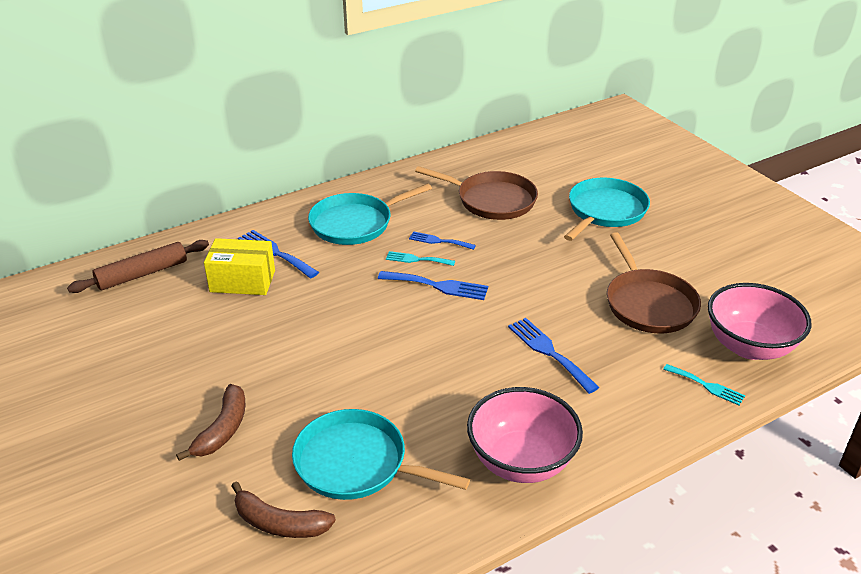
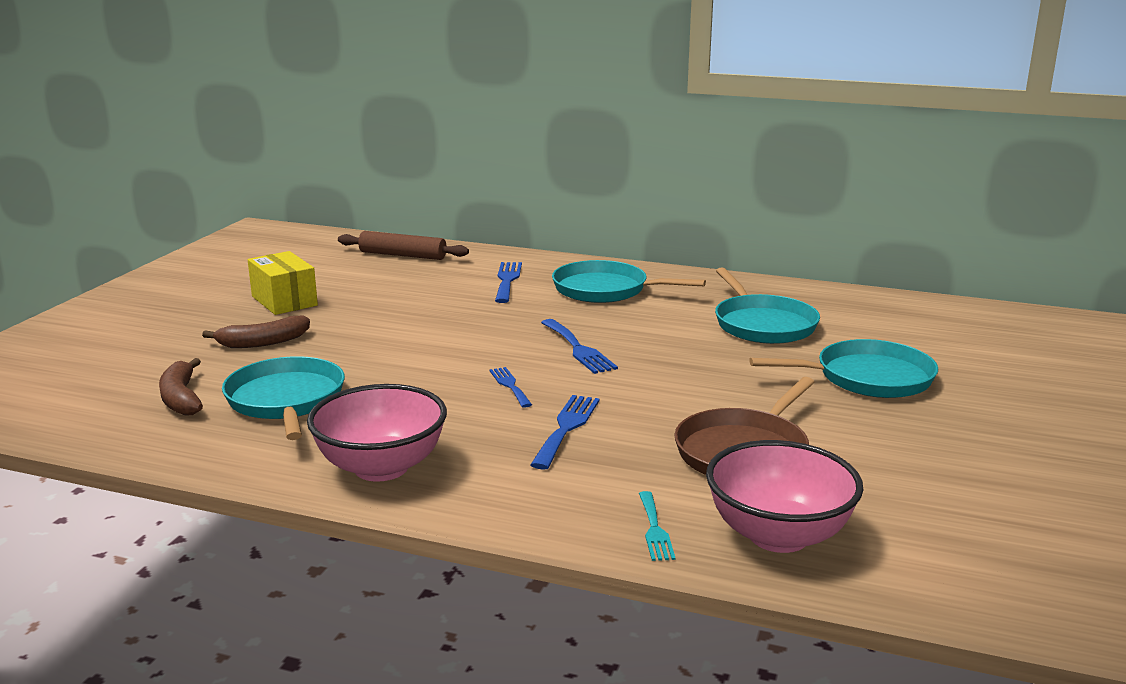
camera: 50 degrees right, 15 degrees down
yellow box [204,238,275,295] -> yellow box moved to [248,251,318,315]
turquoise fork [386,251,455,266] -> none
blue fork [409,231,476,250] -> blue fork moved to [489,367,532,407]
brown pan [415,166,538,220] -> turquoise pan [715,267,820,344]

